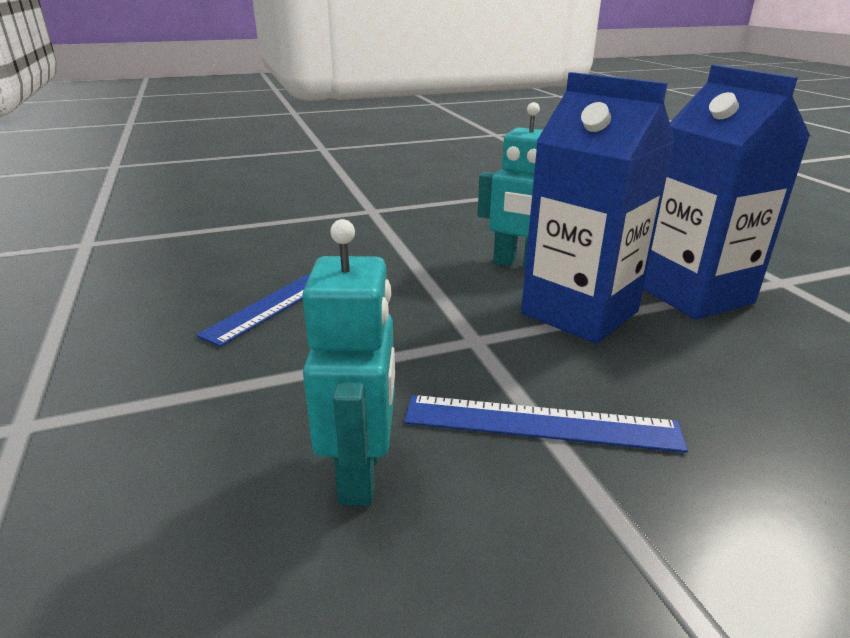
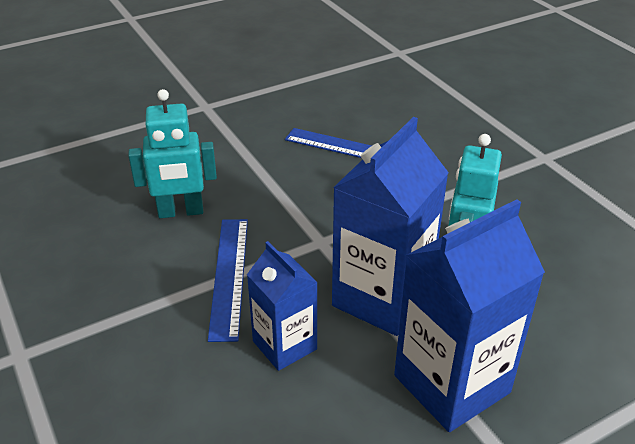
camera: 80 degrees right, 10 degrees up
none -> blue carton [247,241,318,371]

